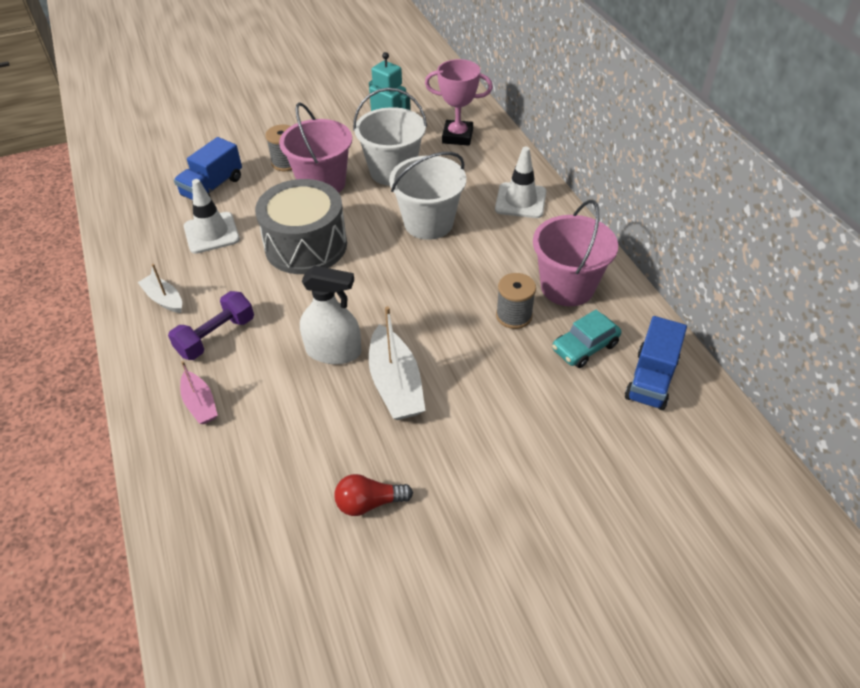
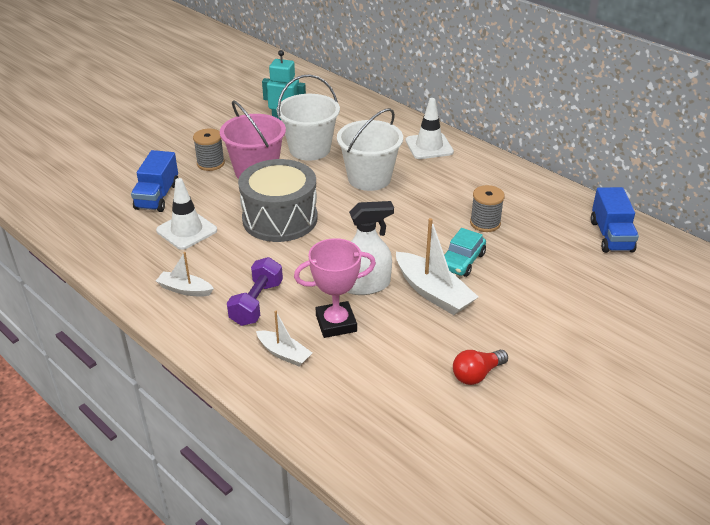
camera: 25 degrees left, 10 degrees down
pink boat [180,361,218,424] -> white boat [256,311,312,367]
pink trophy [425,59,493,146] -> pink trophy moved to [294,238,376,338]
pink bucket [533,200,618,306] -> none
turquoise car [552,310,621,368] -> turquoise car moved to [444,228,486,277]

